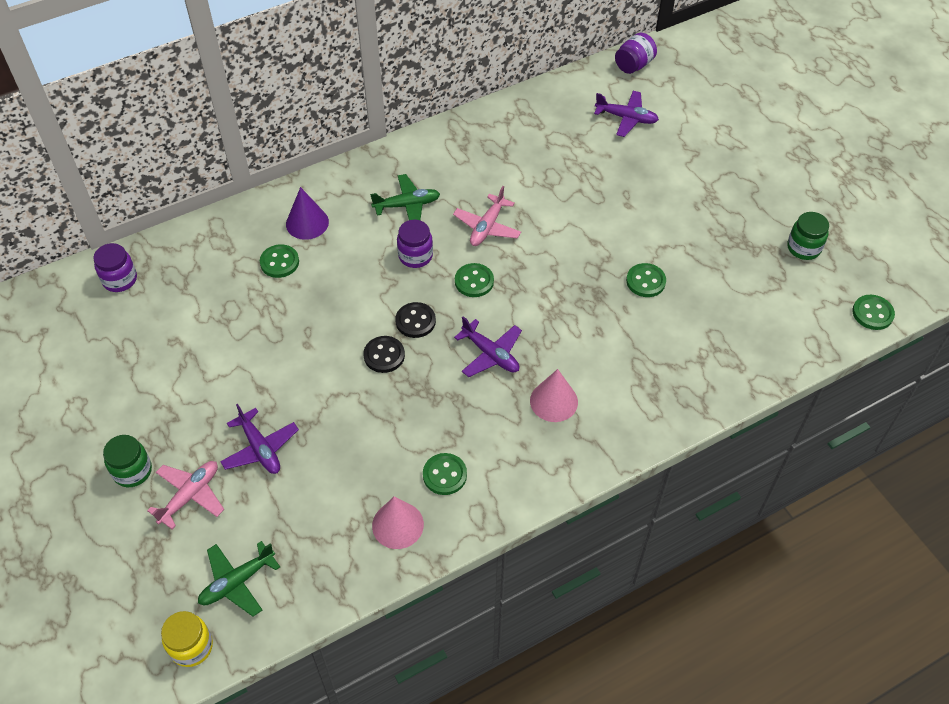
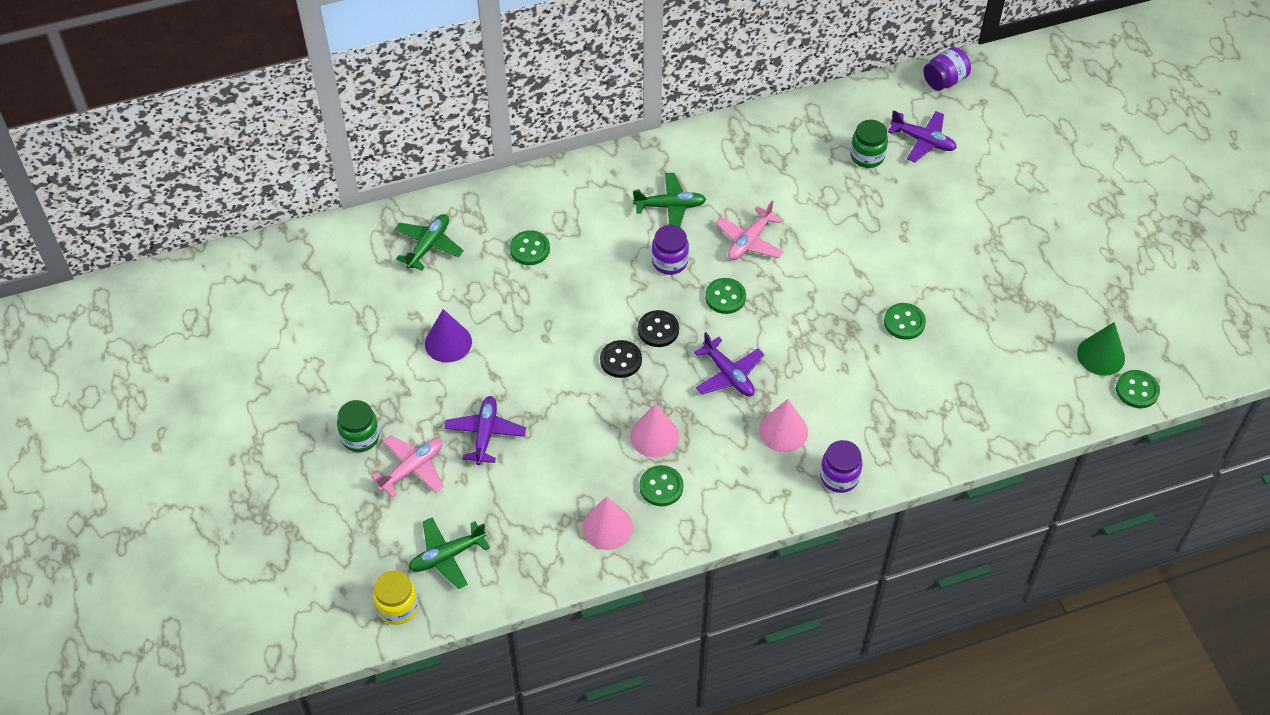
camera: 10 degrees right, 0 degrees up
purple jar [93,243,137,292] -> purple jar moved to [820,440,862,493]
purple plane [220,404,299,474] -> purple plane turned 150 degrees counterclockwise [444,396,526,465]
purple cone [286,187,329,240] -> purple cone moved to [425,309,472,363]
green jar [787,212,829,260] -> green jar moved to [851,120,888,168]
none -> green plane [394,214,464,270]
none -> pink cone [630,404,679,458]
none -> green cone [1077,322,1125,376]

